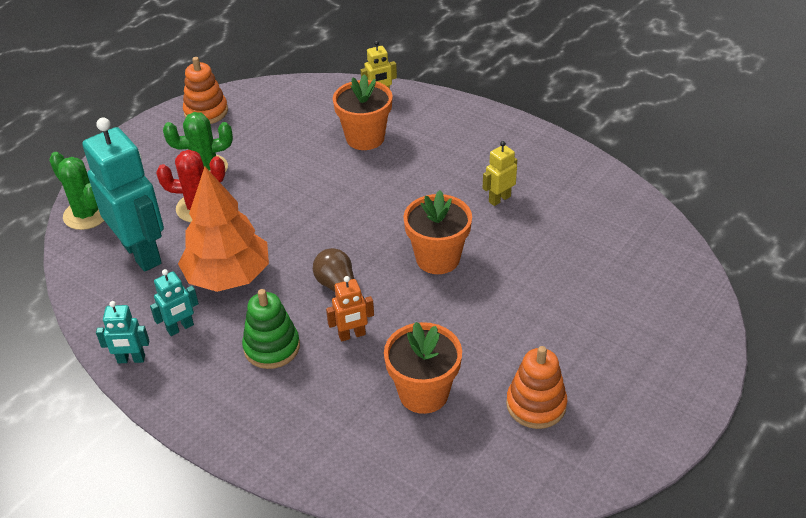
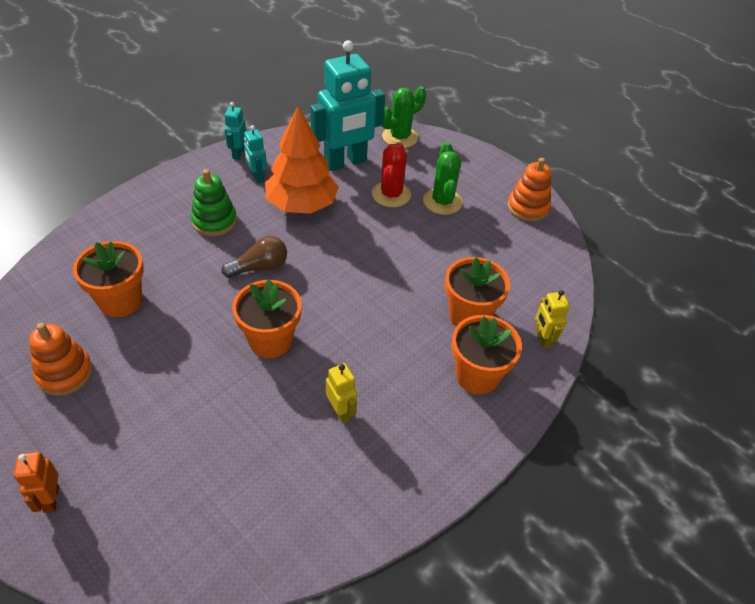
camera: 95 degrees right, 5 degrees up
orange robot [326,276,374,342] -> orange robot moved to [14,452,59,513]
none -> orange flower pot [451,315,522,394]

